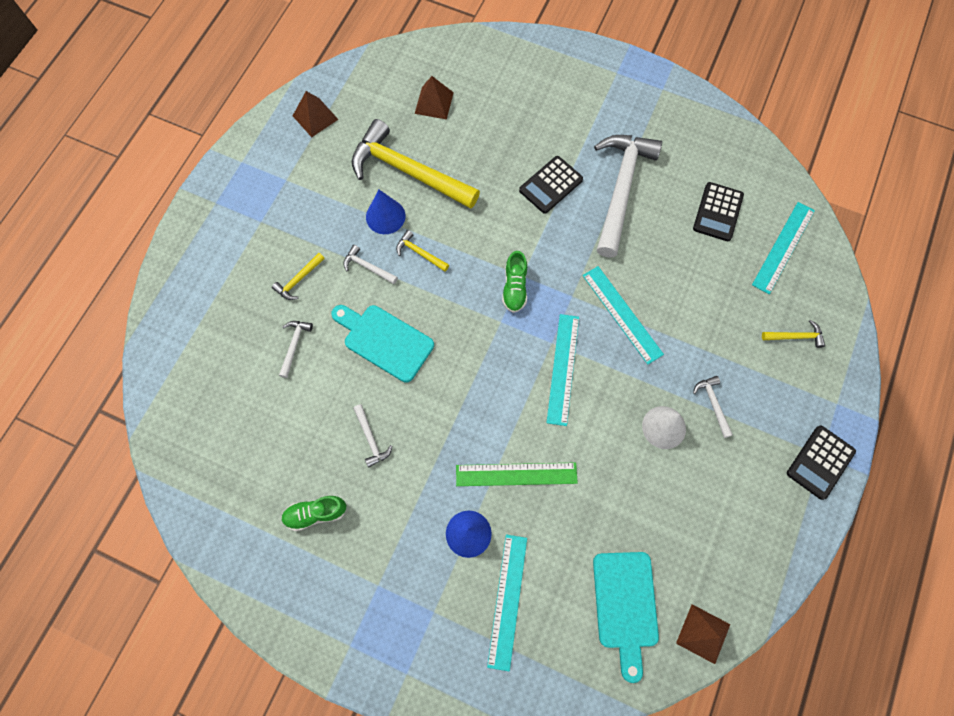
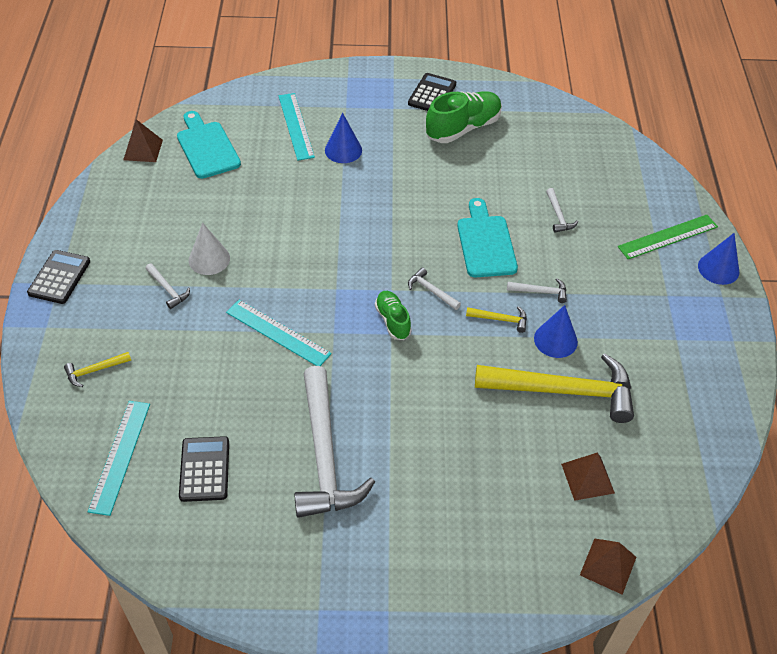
camera: 155 degrees right, 20 degrees down
yellow hammer [272,253,325,300] -> none
green shoe [281,496,347,531] -> green shoe [426,91,502,143], size x1.73
brown pyramid [293,91,338,137] -> brown pyramid moved to [580,538,636,595]
turquoise cutting board [331,305,434,382] -> turquoise cutting board turned 105 degrees counterclockwise [457,198,518,277]
white hammer [353,404,393,467] -> white hammer moved to [408,267,461,310]
green ruler [456,463,578,486] -> green ruler moved to [618,215,718,259]
black calculator [519,156,583,214] -> black calculator moved to [408,73,456,111]
turquoise ruler [546,314,579,426] -> none
none -> blue cone [698,233,739,285]

